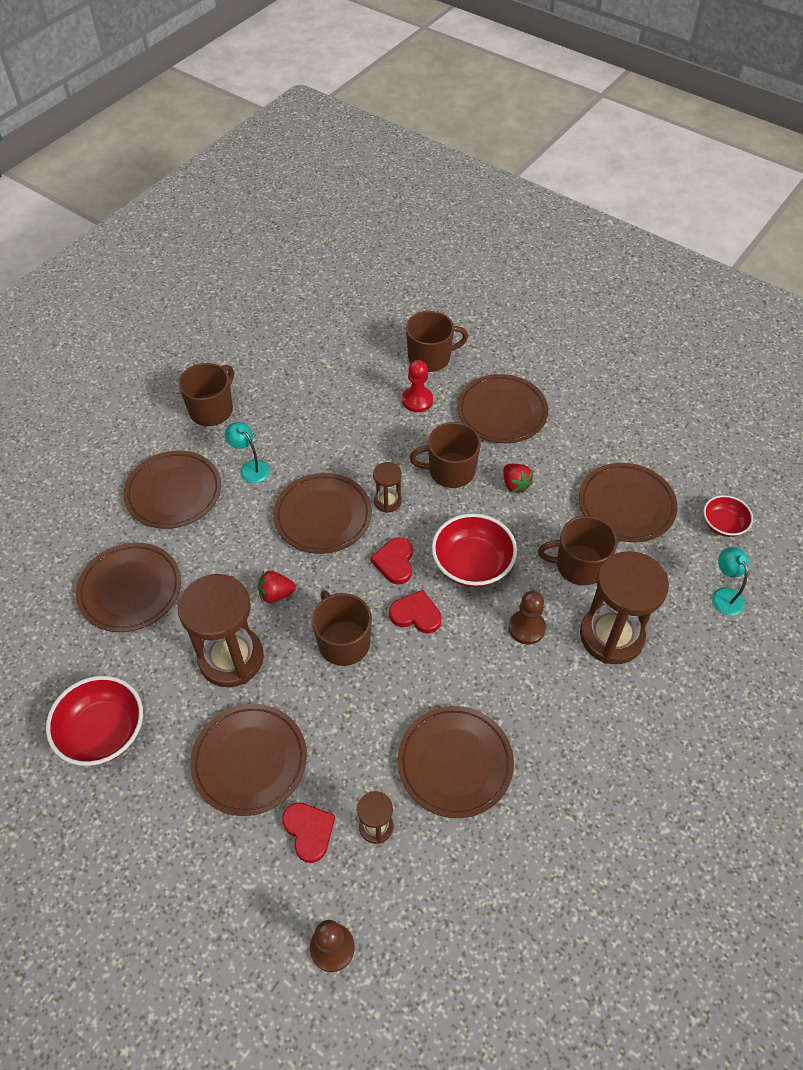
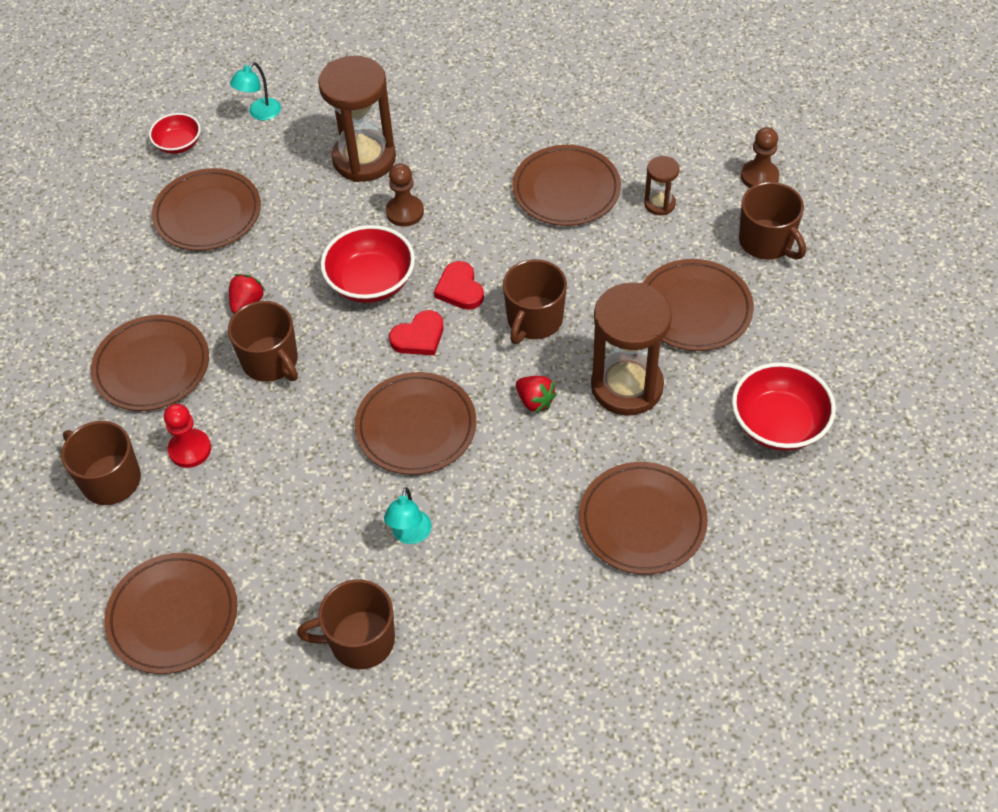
camera: 125 degrees left, 0 degrees up
brown plate [123,451,221,529] -> brown plate moved to [104,553,237,674]
red heart [282,802,335,863] -> none
brown hourglass [373,462,402,513] -> none
brown mug [538,516,618,586] -> brown mug moved to [739,182,806,260]

